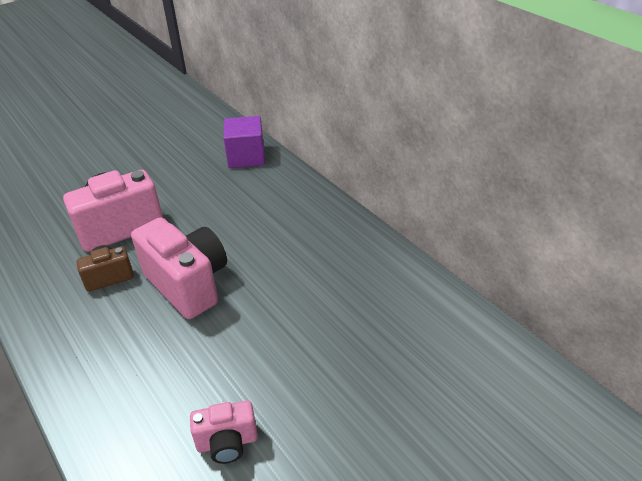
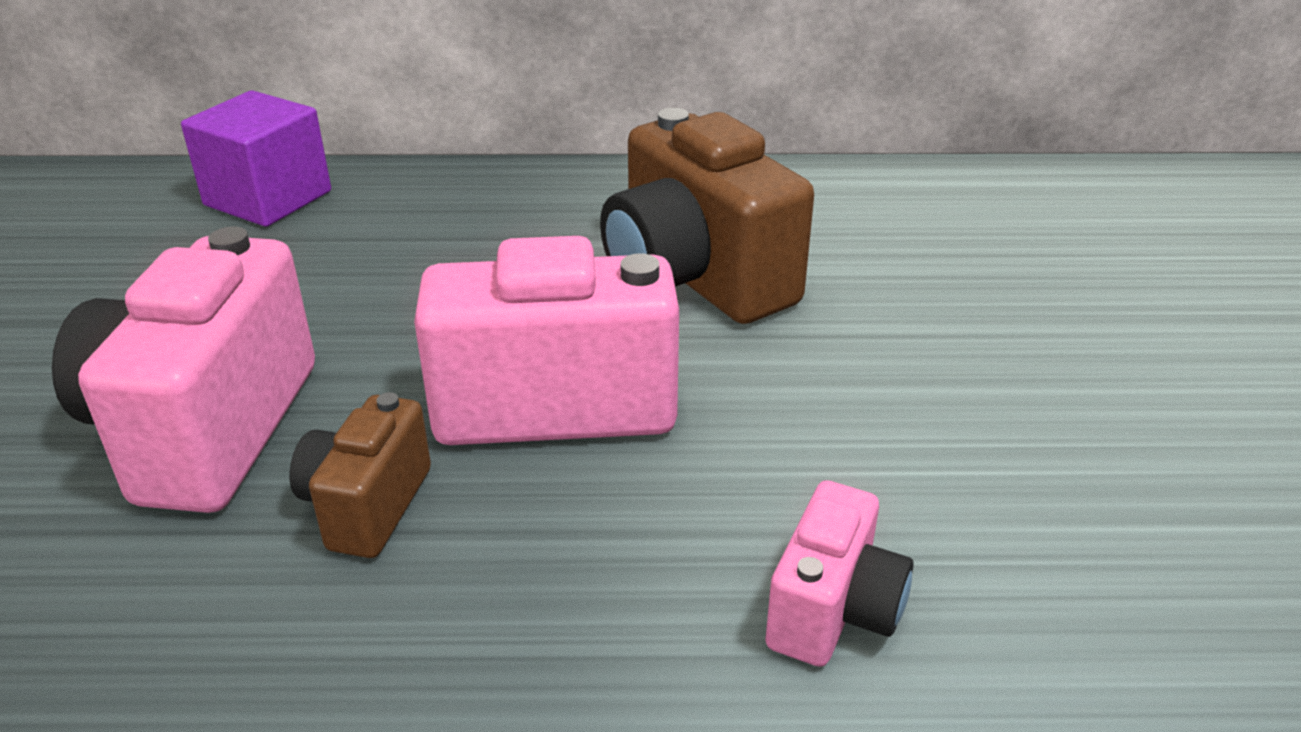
camera: 55 degrees left, 5 degrees down
pink camera [190,401,258,464] -> pink camera moved to [765,480,914,667]
none -> brown camera [600,108,814,324]

